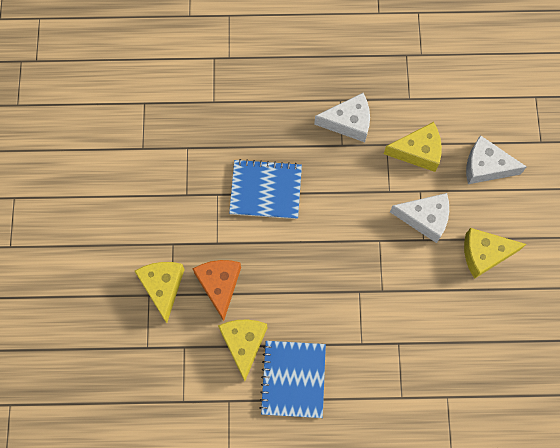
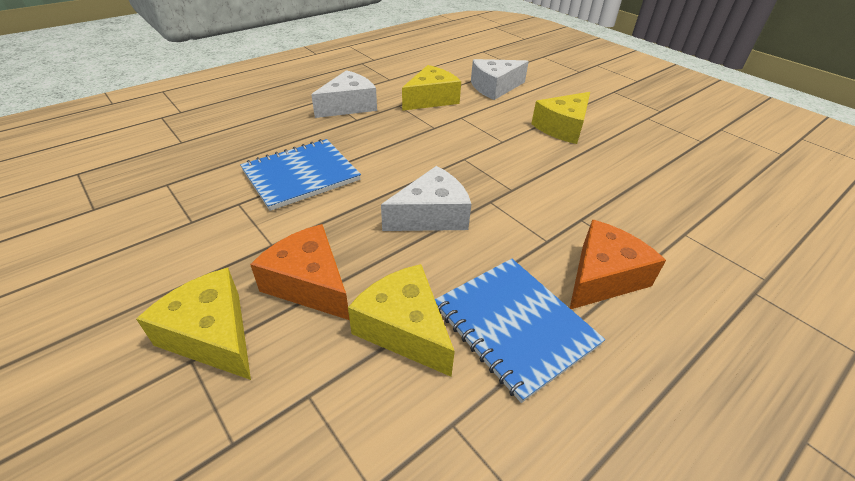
camera: 40 degrees left, 30 degrees down
white cheese [390,193,449,243] -> white cheese moved to [381,166,471,231]
none -> orange cheese [570,220,666,309]

